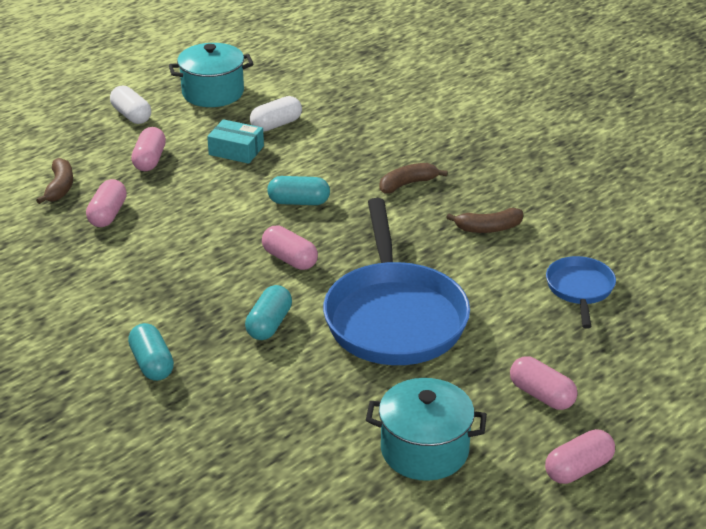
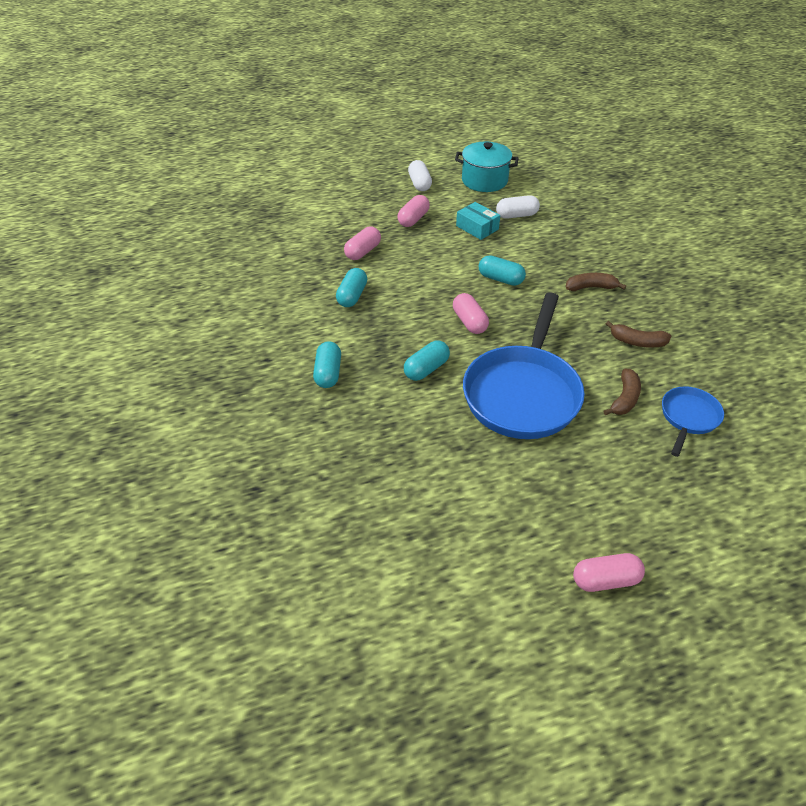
camera: 25 degrees right, 10 degrees up
brown banana [36,158,73,204] -> brown banana moved to [604,368,641,415]
turquoise pot [366,378,487,481] -> none
pink capsule [510,356,578,410] -> none
none -> turquoise capsule [336,268,367,307]

